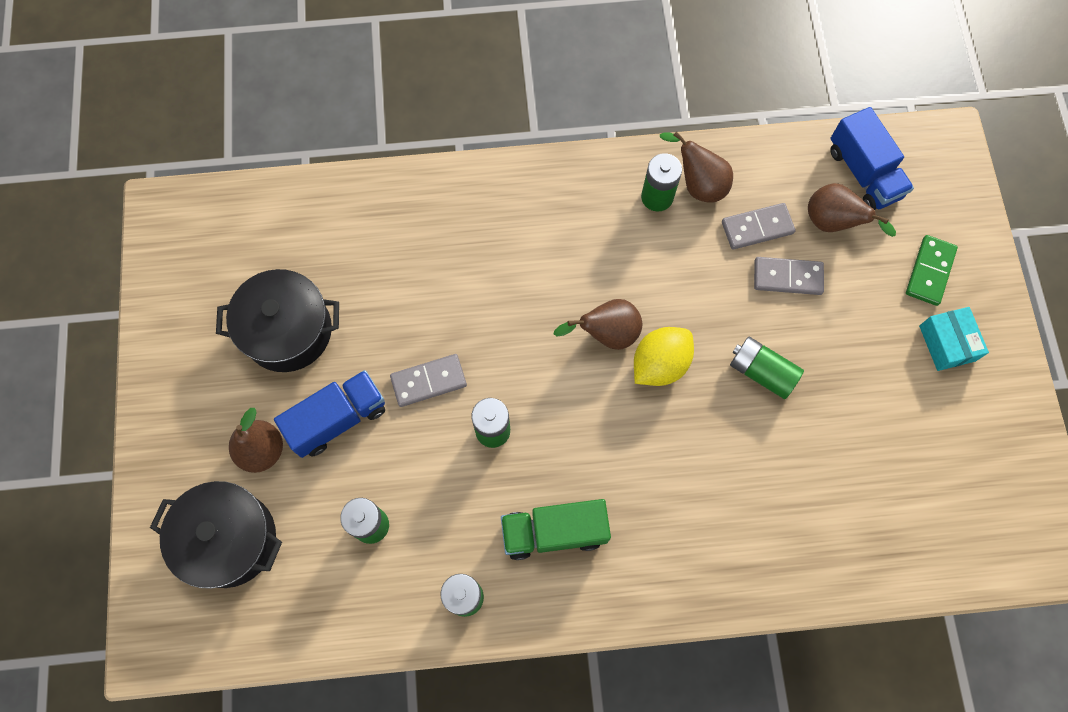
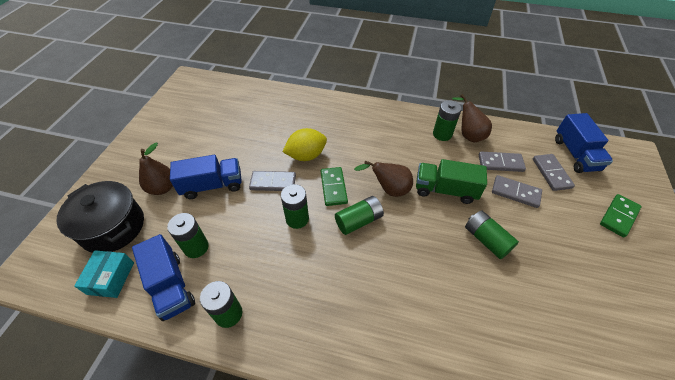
camera: 20 degrees right, 20 degrees down
black pot [216,269,339,372] -> none
green truck [501,499,611,560] -> green truck moved to [416,159,487,204]
yellow lemon [634,327,694,386] -> yellow lemon moved to [283,128,327,161]
brown pear [808,183,896,237] -> grey domino [533,154,575,191]
turquoise box [919,307,989,371] -> turquoise box moved to [74,250,134,298]
none -> blue truck [132,234,195,321]
none -> green domino [321,167,348,206]
none -> green battery [335,196,384,235]

